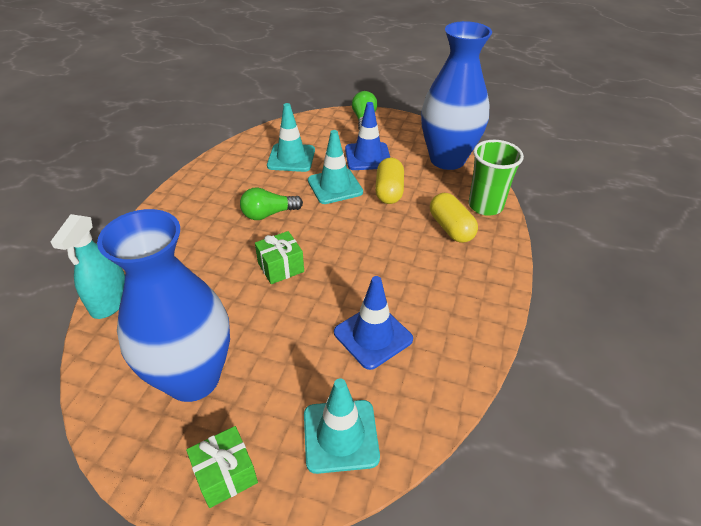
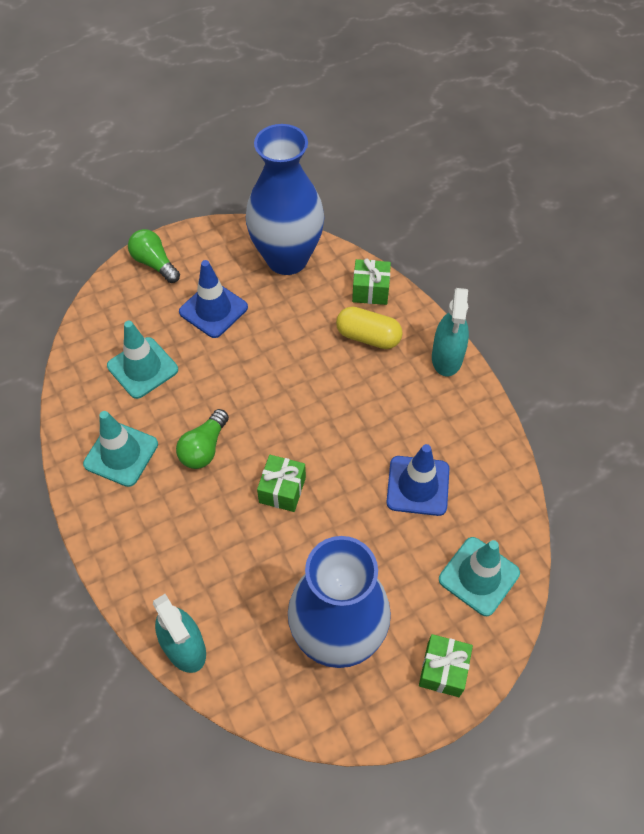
camera: 45 degrees left, 15 degrees up
turquoise traffic cone [308,130,363,204] -> turquoise traffic cone moved to [83,411,158,487]
yellow capsule [375,158,404,204] -> none
green cup [469,140,524,216] -> green gift [352,258,391,305]
none -> turquoise spray bottle [432,288,469,376]

